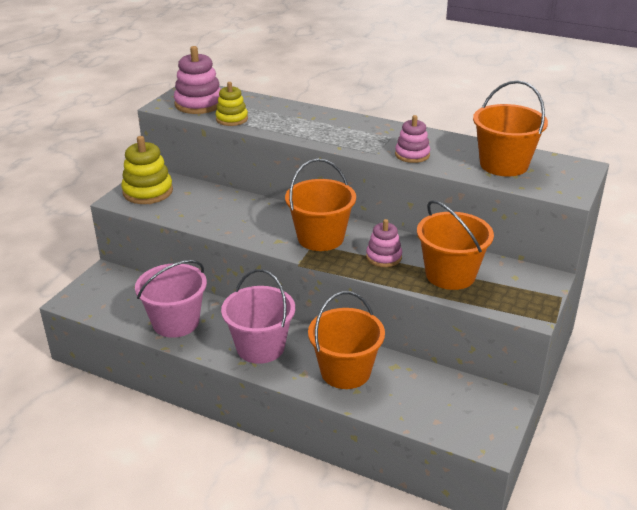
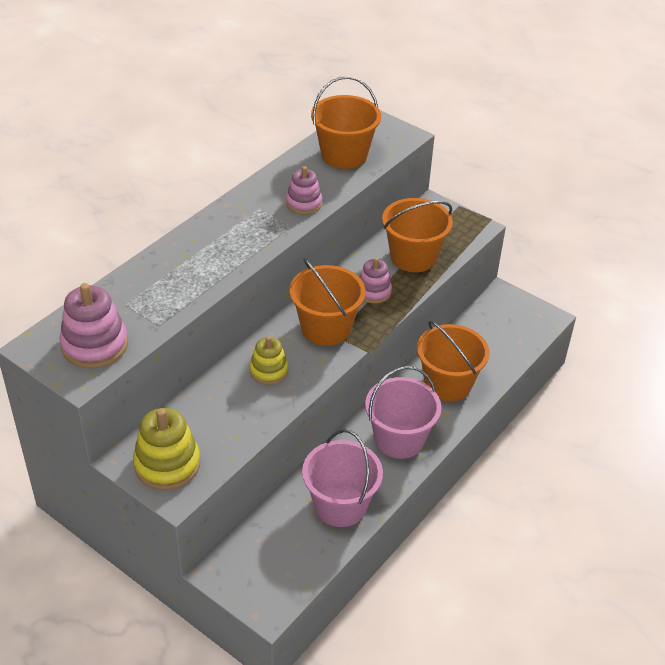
camera: 80 degrees left, 10 degrees up
yellow stacking toy [215,82,248,126] -> yellow stacking toy moved to [250,336,288,385]

